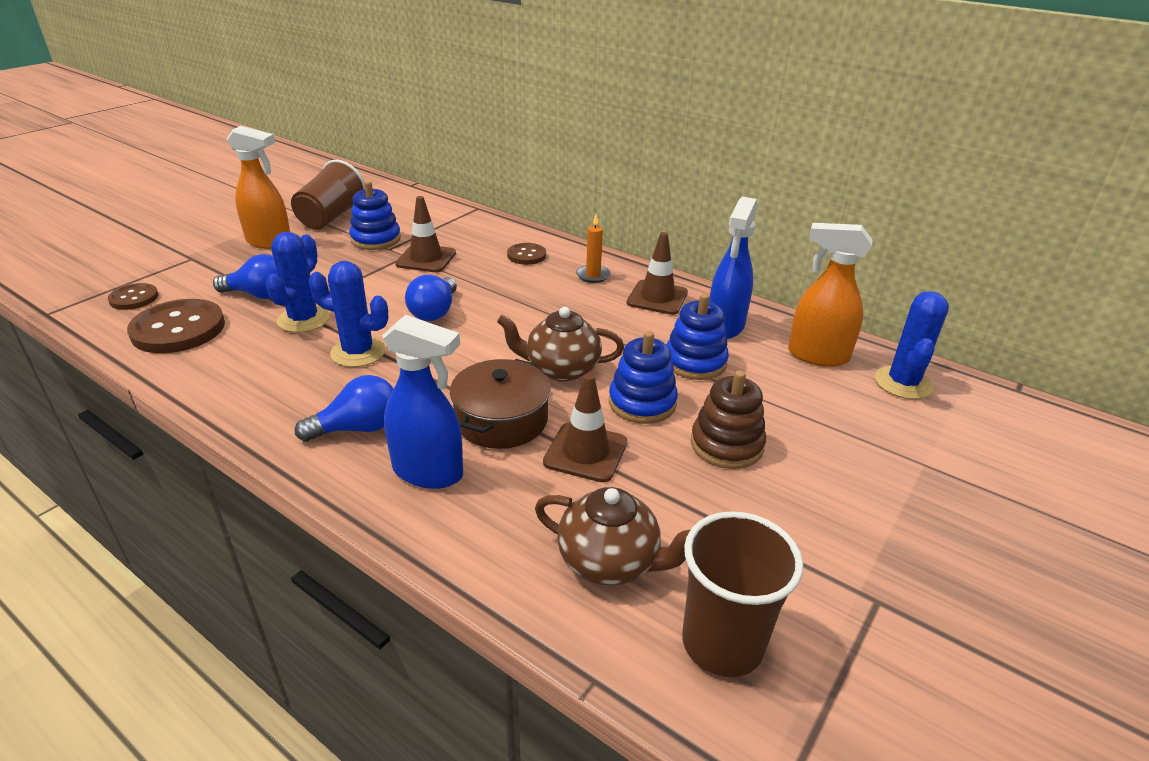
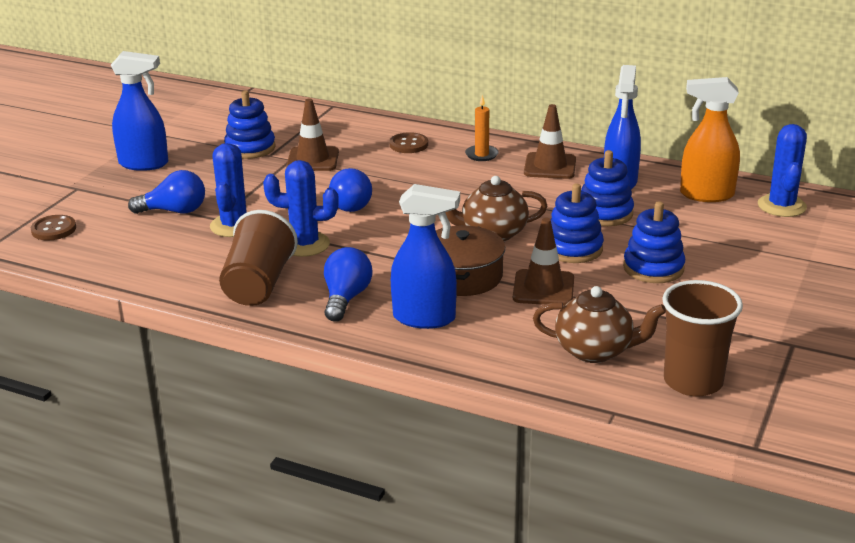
camera: 10 degrees left, 5 degrees down
brown button [127,299,225,353] -> none
orange spray bottle [227,126,290,249] -> blue spray bottle [111,51,168,171]
brown cup [291,160,365,230] -> brown cup moved to [219,210,298,306]
blue light bulb [295,375,393,442] -> blue light bulb turned 45 degrees counterclockwise [324,247,373,322]
brown stacking toy [691,370,766,469] -> blue stacking toy [623,201,685,283]

